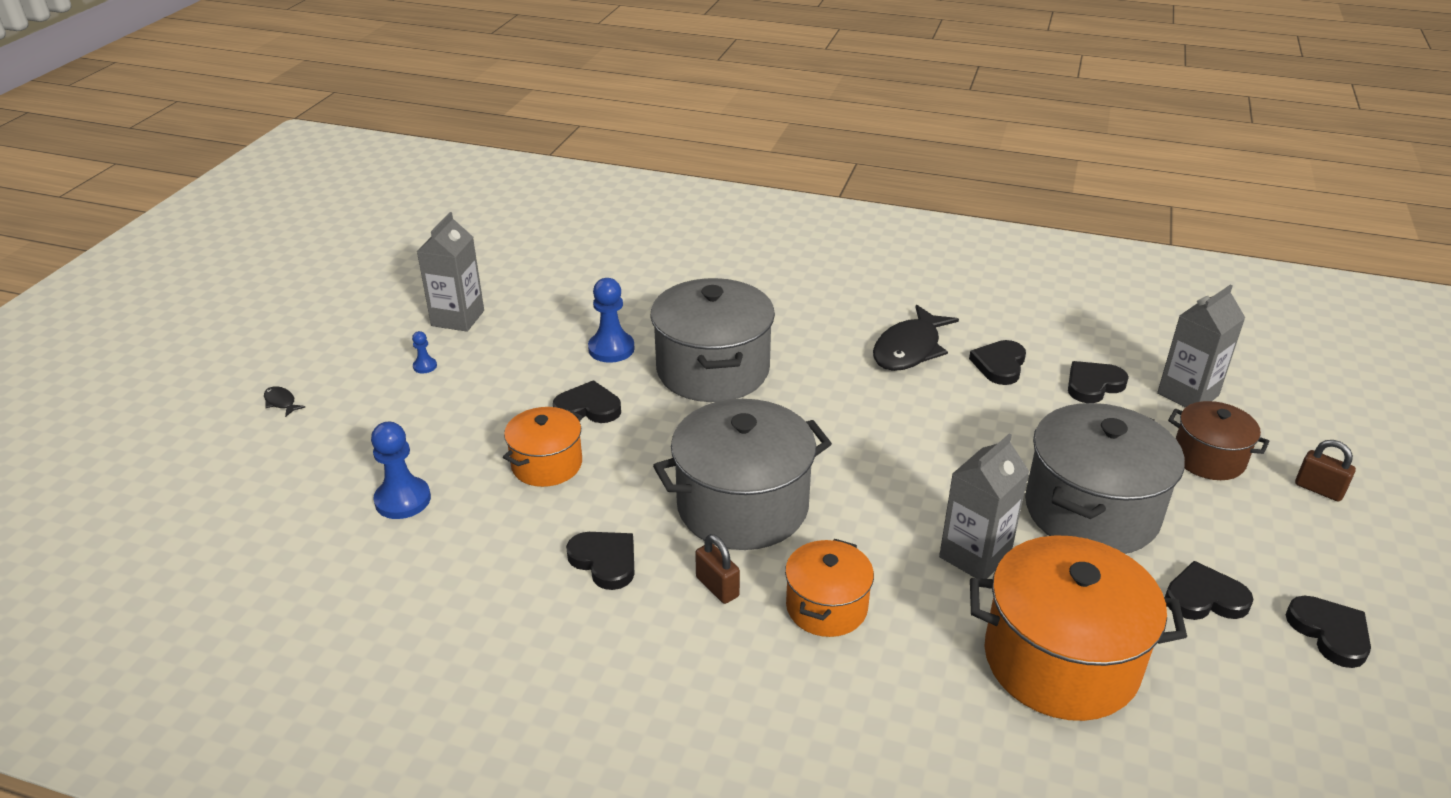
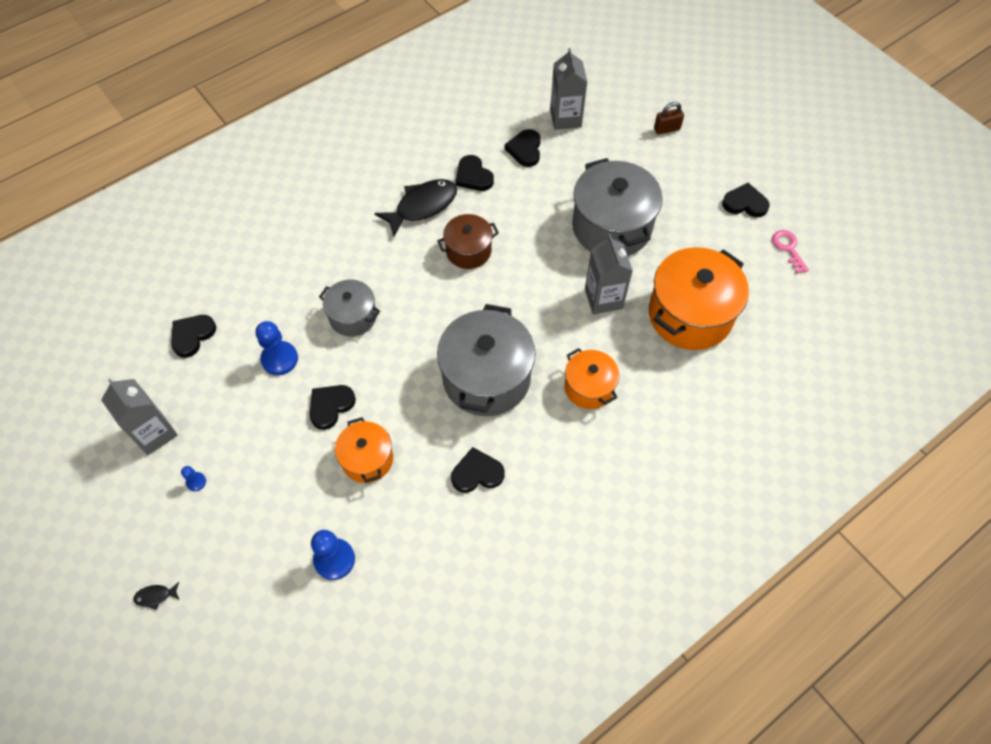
camera: 55 degrees left, 25 degrees up
grey pot [651,278,775,402] -> grey pot [319,280,380,337], size x0.56
brown padlock [695,534,740,604] -> none
black fish [873,305,959,371] -> black fish turned 105 degrees counterclockwise [374,179,457,237]
black heart [1165,561,1254,620] -> black heart moved to [171,315,216,358]
brown pot [1168,401,1269,480] -> brown pot moved to [437,214,499,269]
none -> pink key [772,230,809,274]

